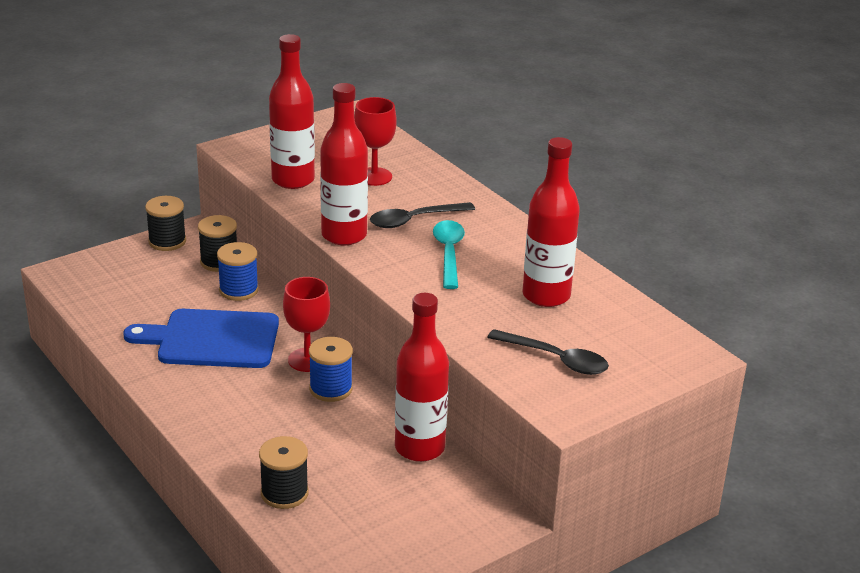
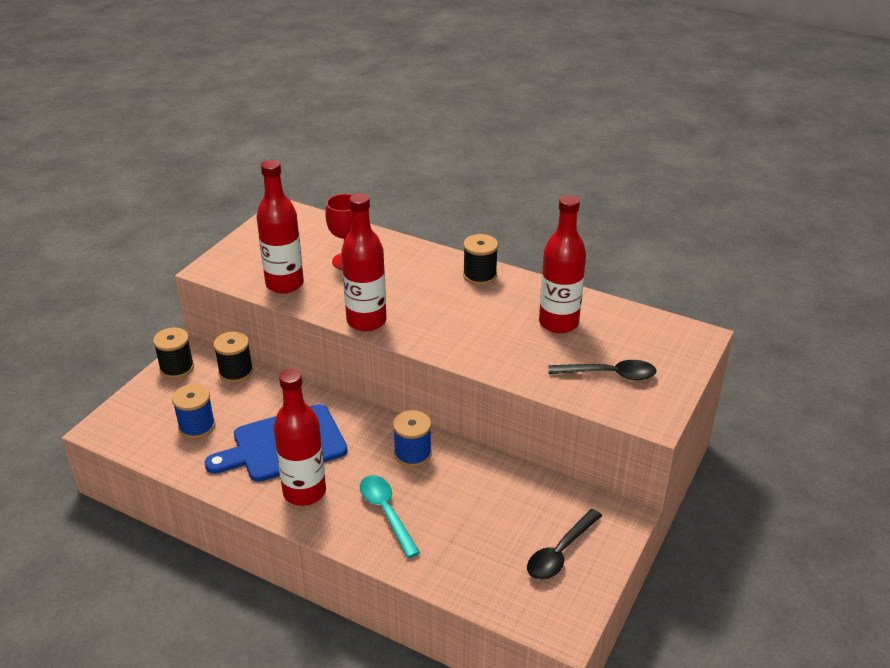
camera: 25 degrees left, 5 degrees up
blue spool [217,242,259,301] -> blue spool moved to [172,384,215,439]
black spool [259,436,309,509] -> black spool moved to [463,234,498,285]
red goblet [283,277,330,372] -> none
black spoon [370,202,475,228] -> black spoon moved to [527,509,602,580]
red bottle [395,293,449,462] -> red bottle moved to [273,369,326,506]
turquoise spoon [433,220,465,289] -> turquoise spoon moved to [360,475,420,558]

